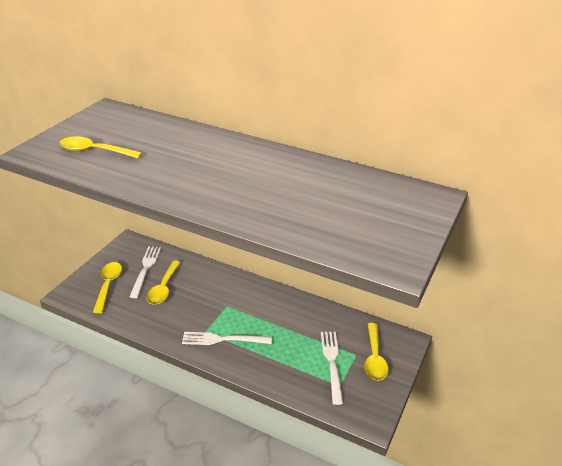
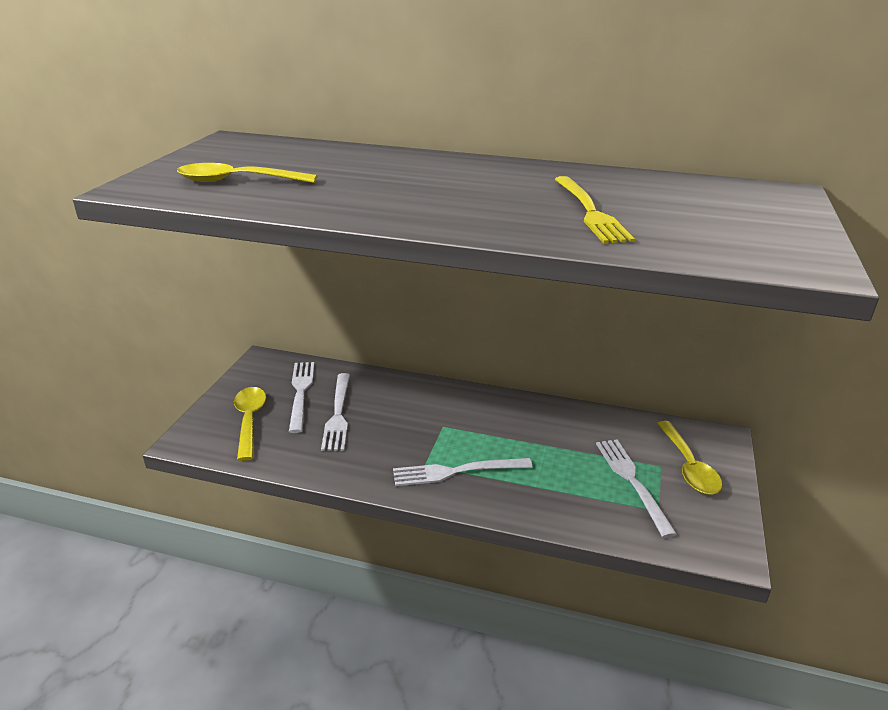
camera: 10 degrees left, 5 degrees down
yellow spoon [147,260,181,305] -> white fork [321,373,350,451]
none -> yellow fork [554,176,635,244]

